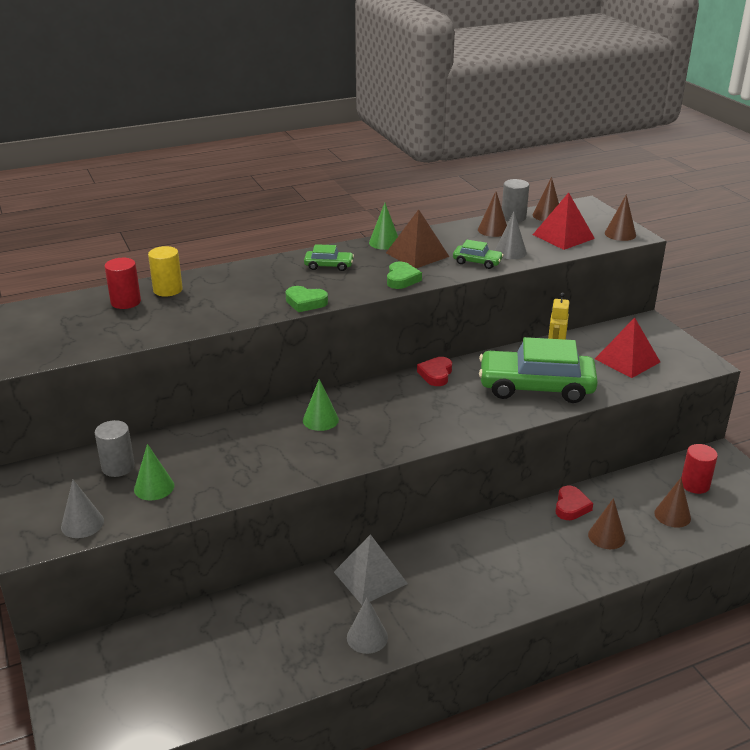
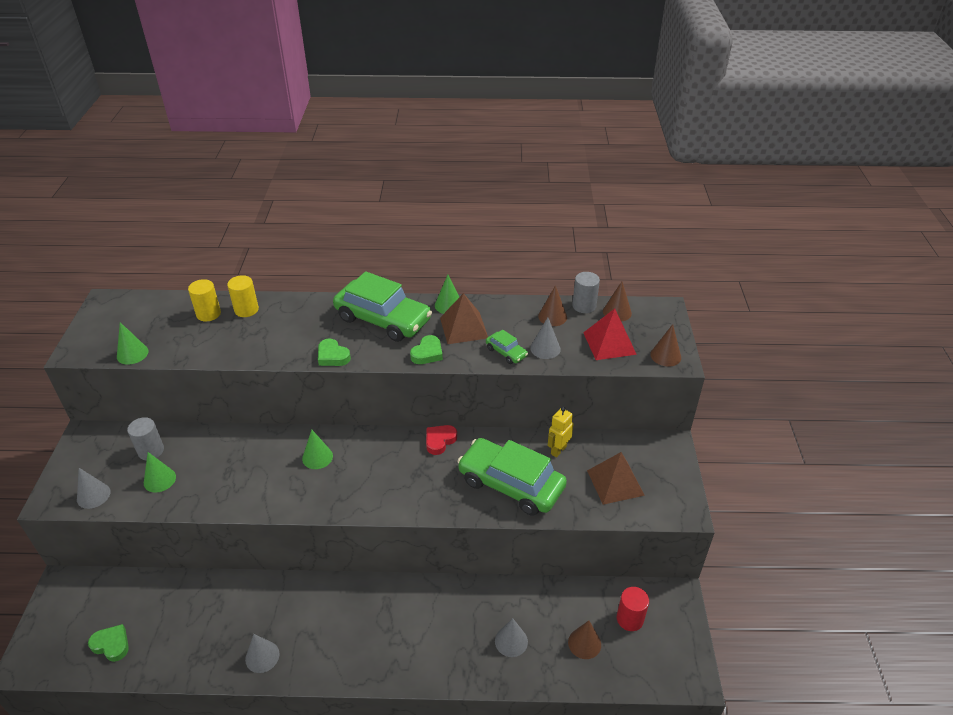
camera: 25 degrees right, 10 degrees up
red cylinder [104,258,141,309] -> yellow cylinder [188,279,221,322]
green car [304,244,354,271] -> green car [333,271,432,342], size x2.28
grey pyramid [334,534,408,605] -> none
red heart [556,486,593,520] -> none
brown cone [588,498,625,549] -> grey cone [495,618,528,657]
red pyramid [595,317,660,378] -> brown pyramid [587,452,645,505]
none -> green heart [88,624,129,662]
none -> green cone [117,322,149,365]

